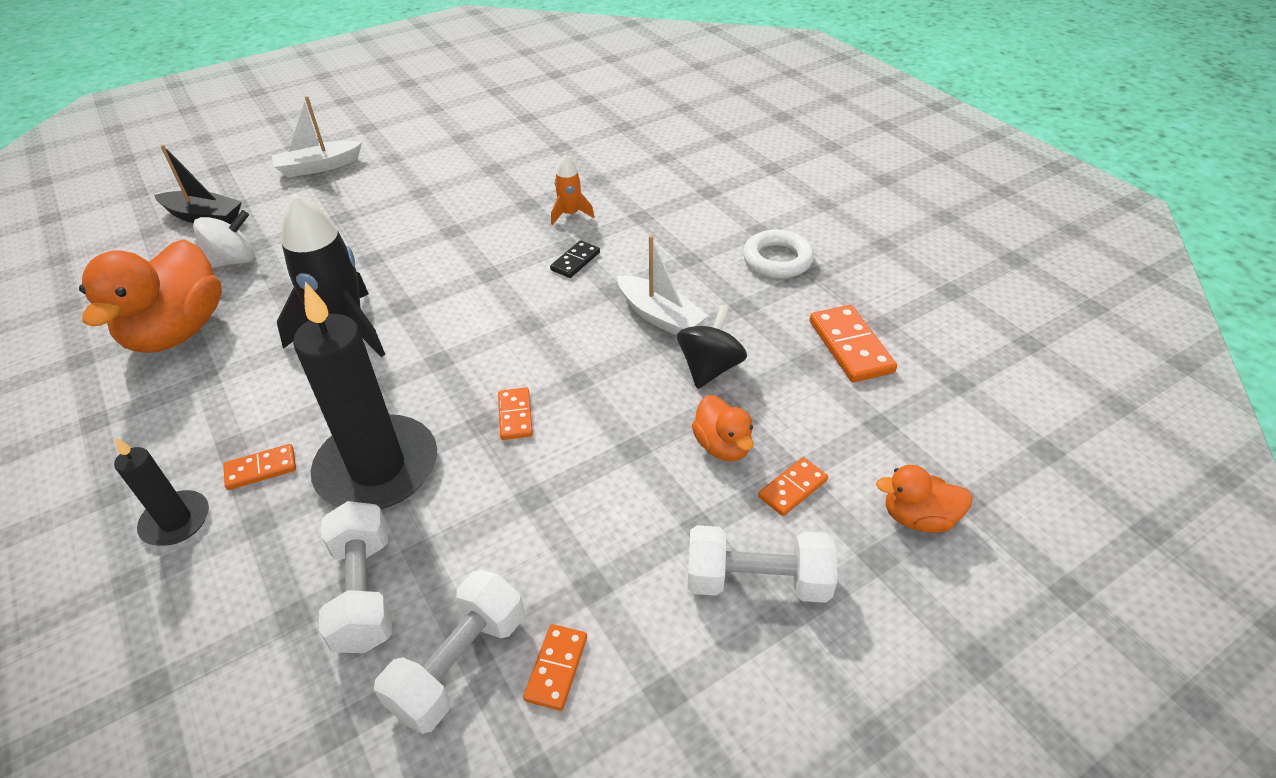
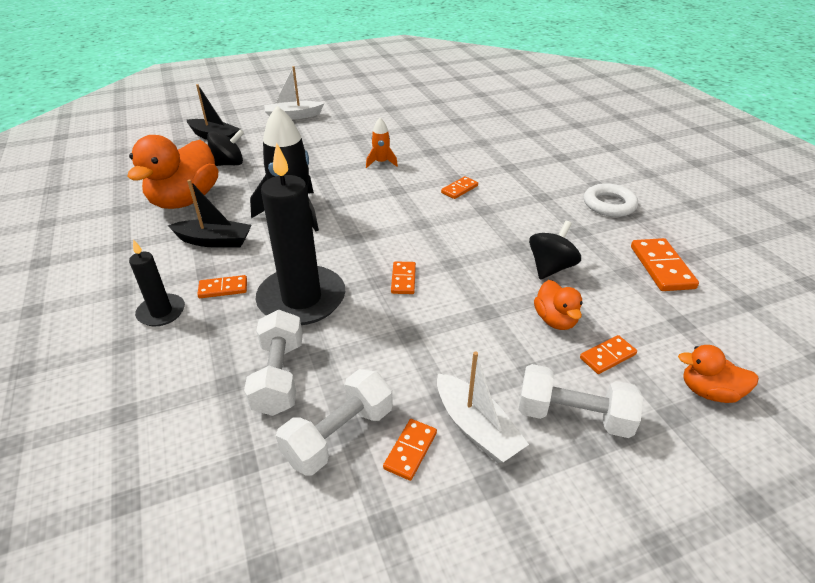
camera: 10 degrees right, 5 degrees down
white spinning top [193,210,254,268] -> black spinning top [207,129,244,166]
black domino [550,240,600,278] -> orange domino [441,176,478,199]
orange rocket [551,155,595,225] -> orange rocket moved to [366,118,398,168]
white boat [617,235,708,336] -> white boat moved to [437,351,529,463]
none -> black boat [168,180,252,248]

